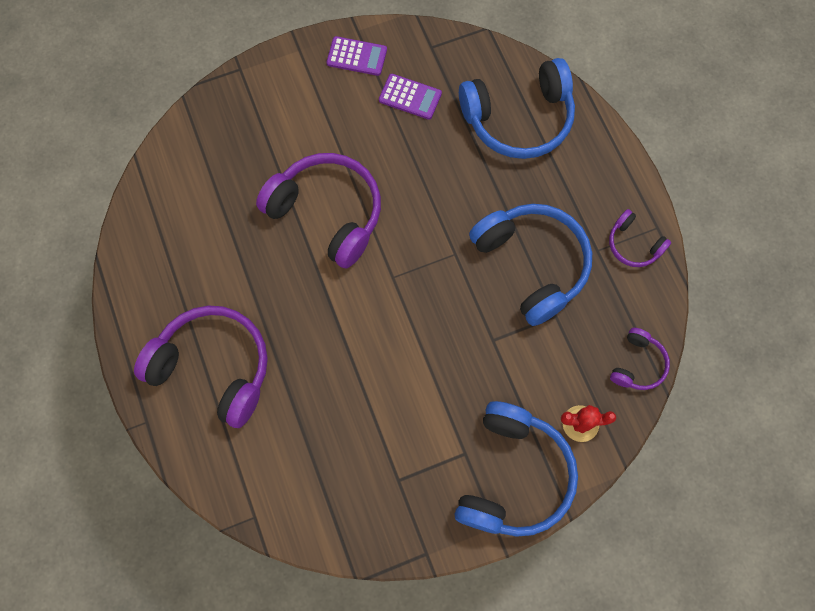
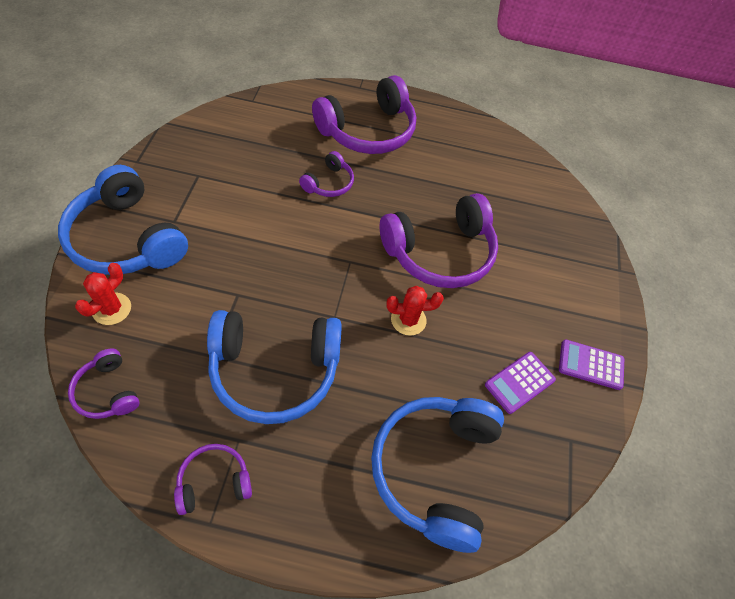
camera: 115 degrees right, 15 degrees down
purple calculator [327,36,387,76] -> purple calculator turned 60 degrees clockwise [559,339,624,390]
none -> purple headphones [299,151,354,197]
none -> red cactus [386,286,444,336]

